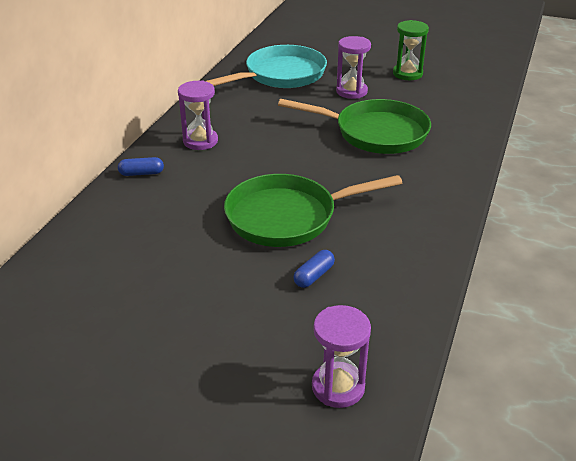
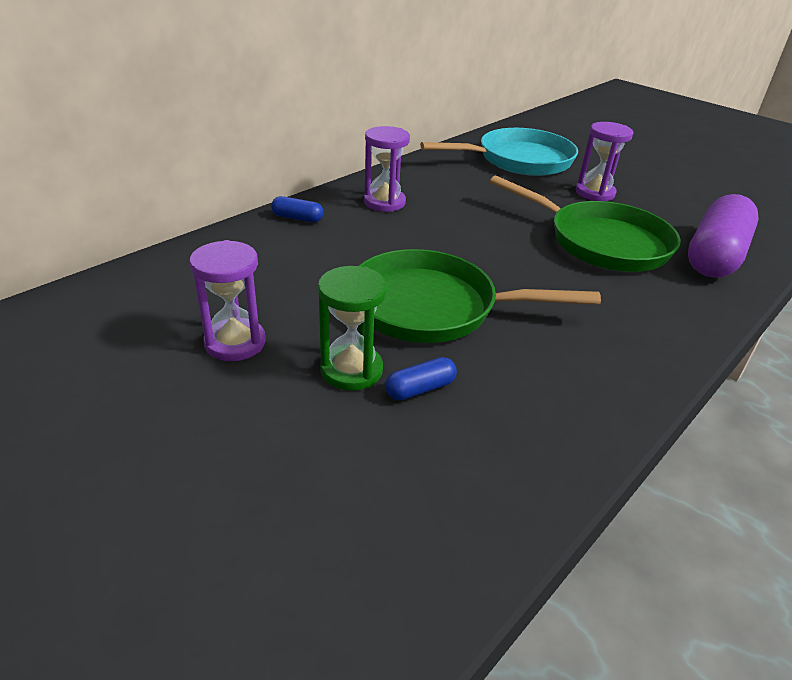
camera: 20 degrees right, 0 degrees up
purple hourglass [312,305,371,408] -> purple hourglass moved to [190,240,266,361]
green hourglass [393,20,429,80] -> green hourglass moved to [318,266,387,391]
none -> purple capsule [688,194,759,278]

